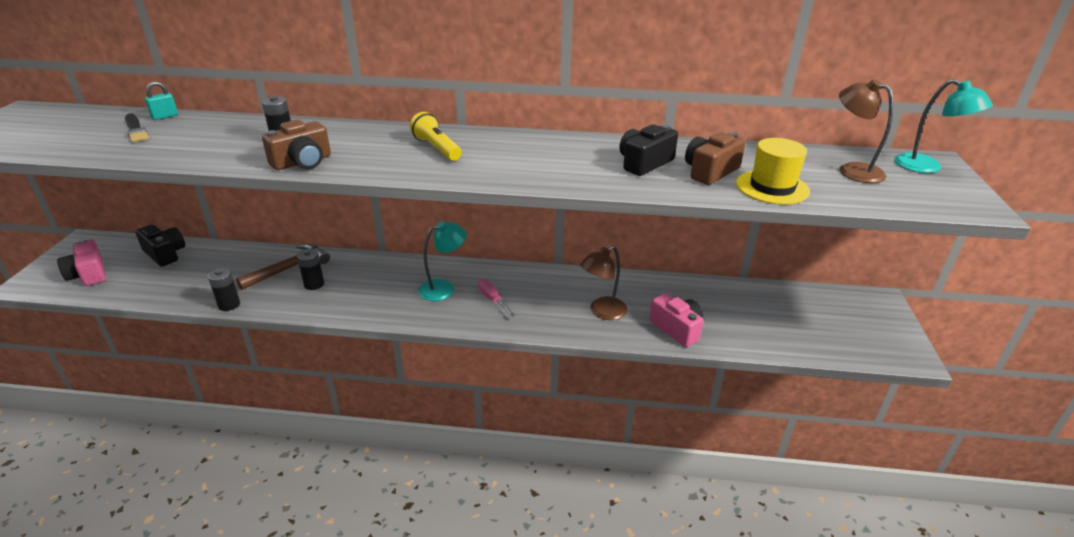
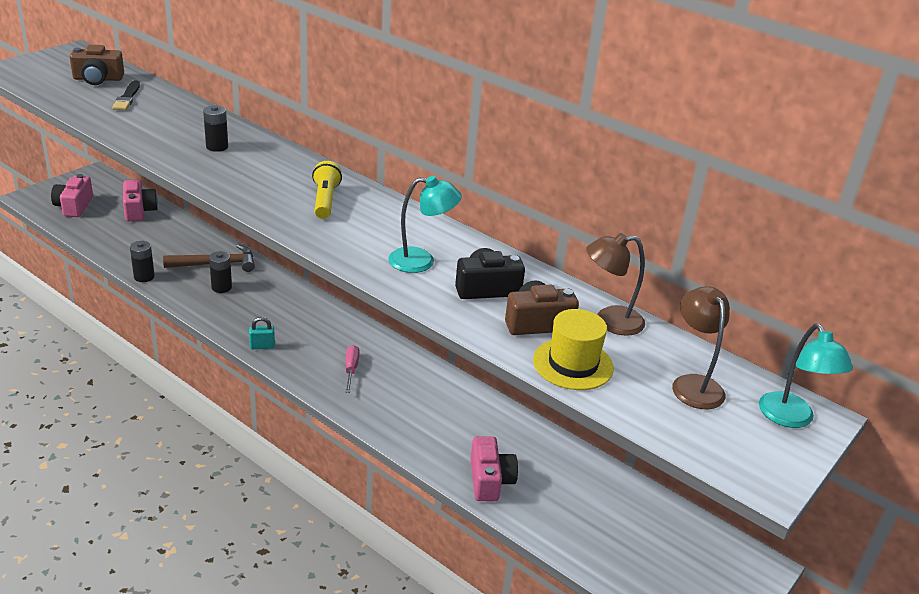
camera: 30 degrees right, 0 degrees up
black camera [135,225,185,267] -> pink camera [123,180,158,221]
turquoise padlock [145,82,178,120] -> turquoise padlock moved to [249,317,275,349]
brown camera [262,120,331,170] -> brown camera moved to [70,45,124,85]
turquoise lamp [418,221,466,301] -> turquoise lamp moved to [388,176,462,273]
brown lamp [580,245,628,320] -> brown lamp moved to [586,233,645,336]

